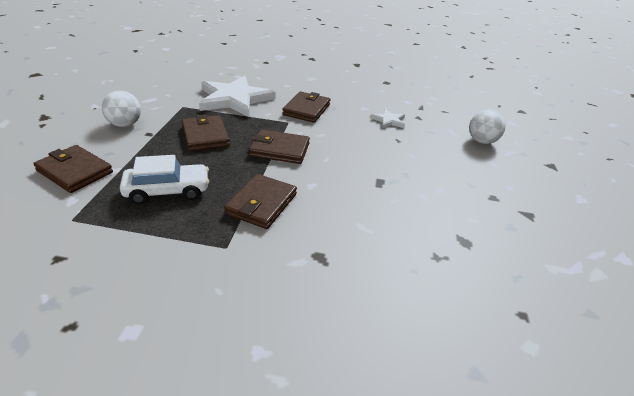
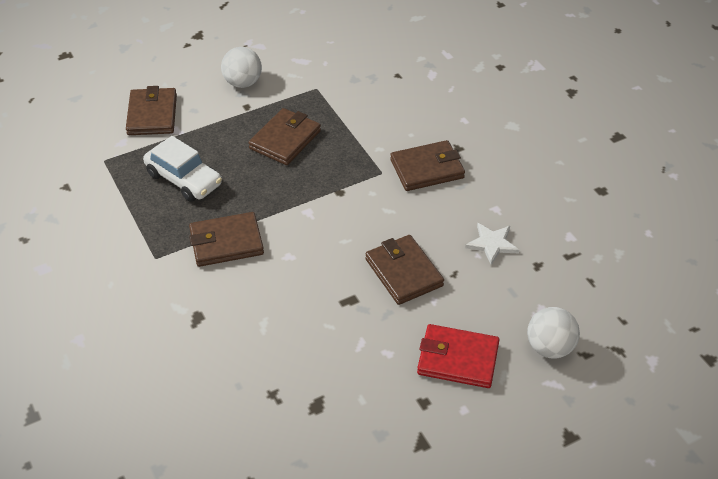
camera: 55 degrees right, 10 degrees up
white star [199,76,275,117] -> none
brown wallet [249,129,310,164] -> brown wallet moved to [365,235,444,305]
none -> red wallet [417,324,499,388]

